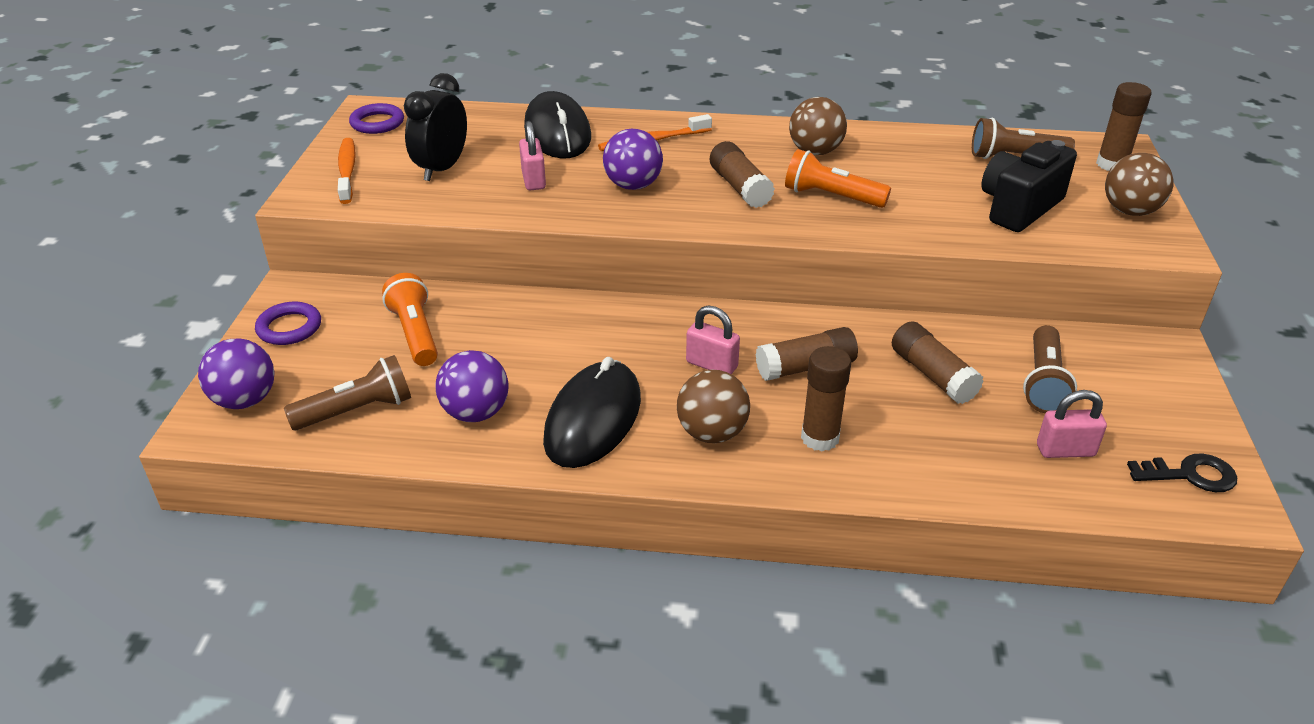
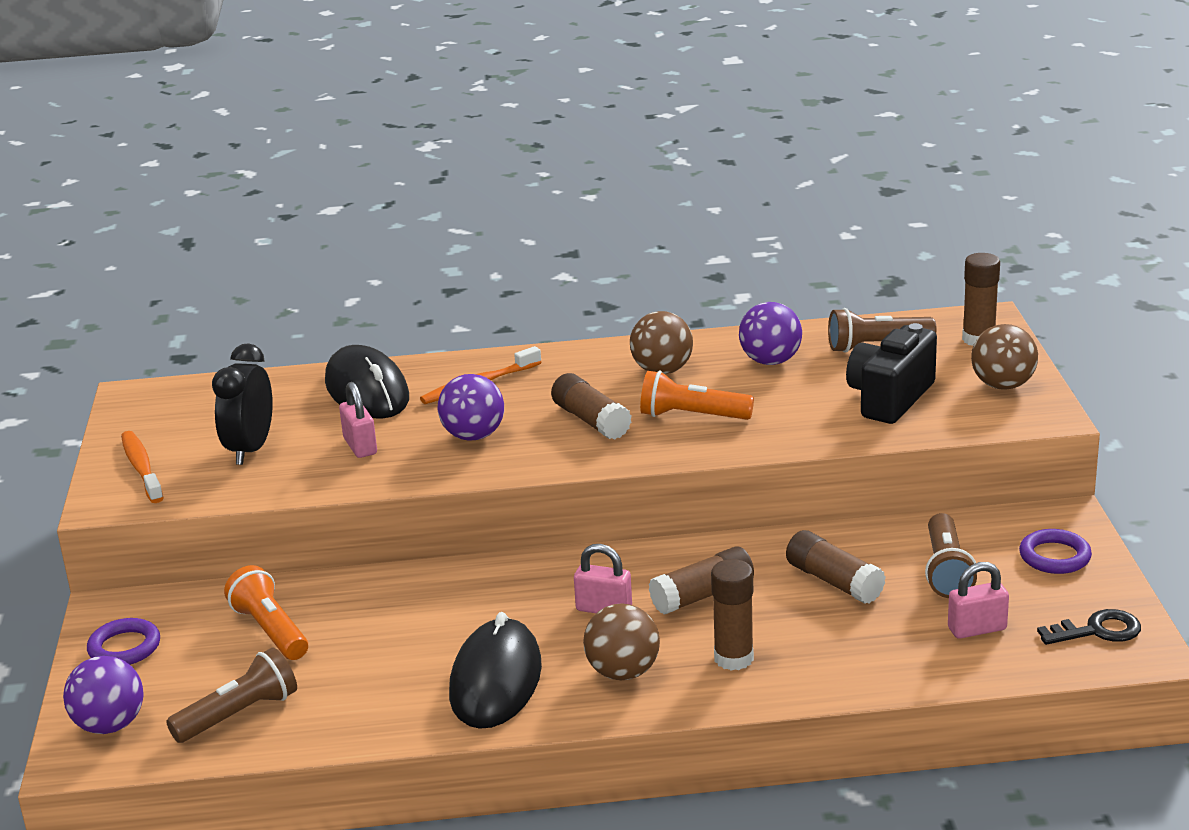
camera: 10 degrees left, 10 degrees down
purple ring [349,103,404,134] -> purple ring moved to [1019,529,1092,574]
purple ball [436,350,508,422] -> purple ball moved to [739,302,802,365]

